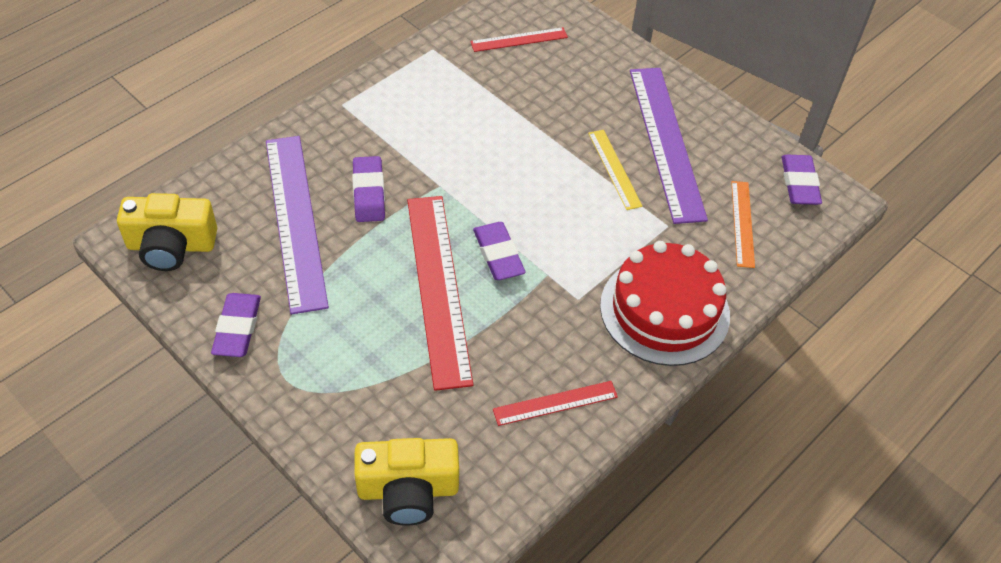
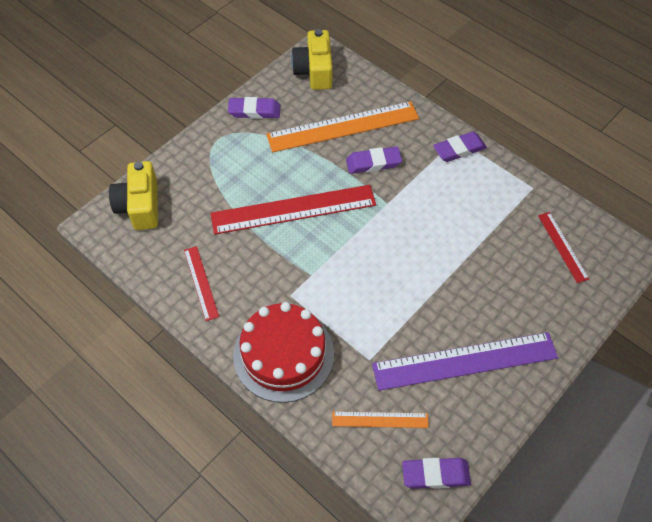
camera: 90 degrees right, 5 degrees up
purple ruler [266,136,329,315] -> orange ruler [266,101,419,153]
purple eraser [473,222,526,280] -> purple eraser moved to [433,132,487,162]
yellow ruler [588,130,642,210] -> none

